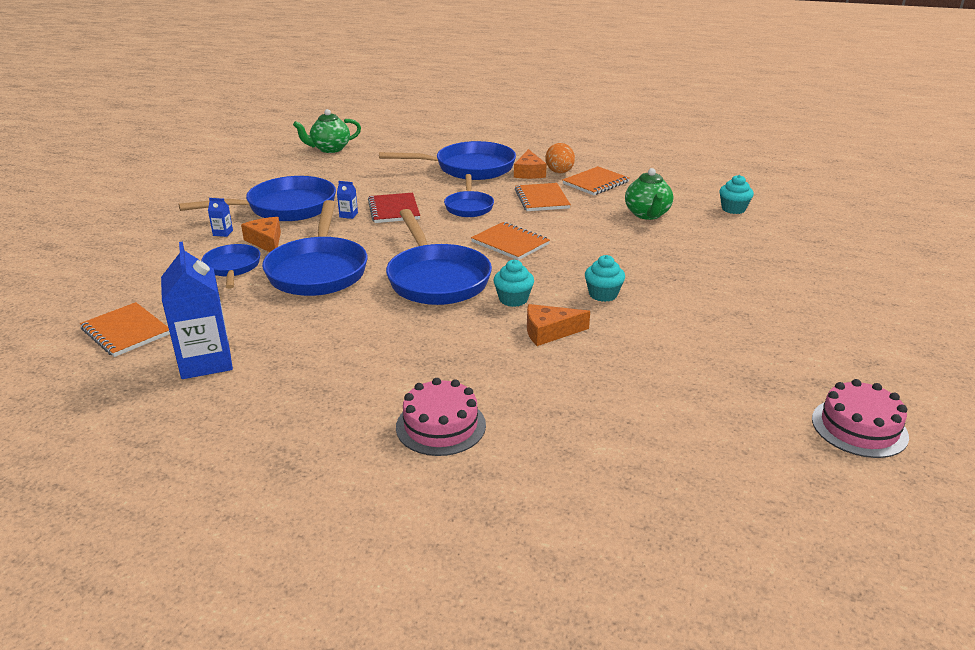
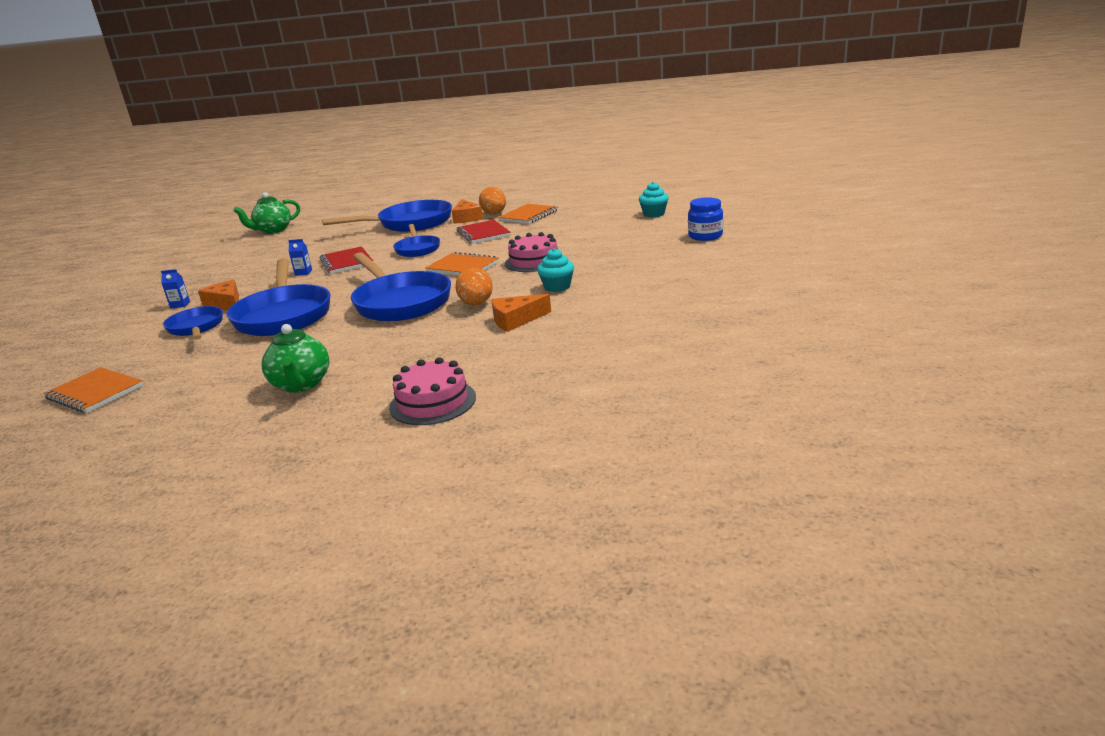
camera: 10 degrees left, 5 degrees down
blue carton [161,242,233,379] -> none
blue pan [179,176,336,221] -> none
turquoise cupcake [493,260,534,307] -> orange egg [455,267,493,305]
orange notebook [515,183,571,211] -> red notebook [457,220,511,244]
green teapot [625,168,673,220] -> green teapot moved to [262,324,329,393]
pink cake [812,379,909,458] -> pink cake moved to [505,232,558,272]
none -> blue jar [688,197,723,241]

